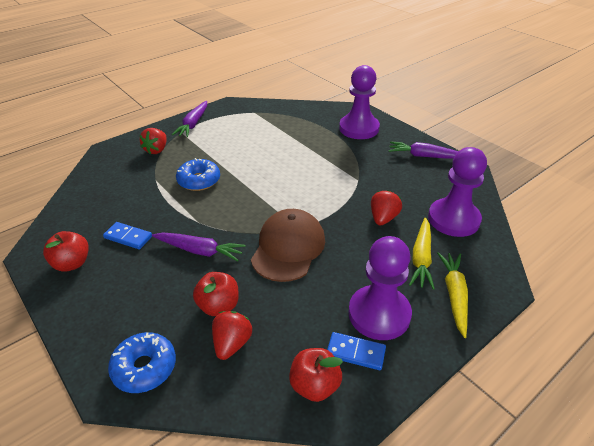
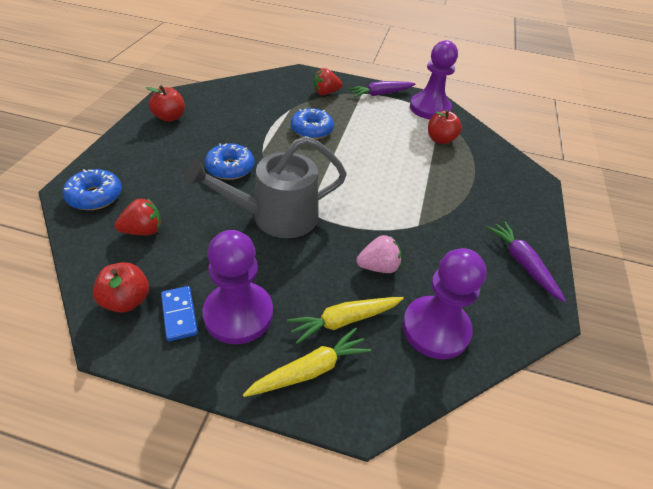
camera: 50 degrees right, 5 degrees up
blue domino [103,222,152,249] -> none
purple carrot [152,232,246,261] -> blue donut [205,143,254,180]
red apple [193,272,239,316] -> red apple moved to [428,109,462,144]
brown cap [251,209,325,282] -> grey watering can [184,136,347,238]
purple pawn [339,65,380,139] -> purple pawn moved to [410,40,458,120]
red strawberry [371,190,402,226] -> pink strawberry [356,235,401,273]

